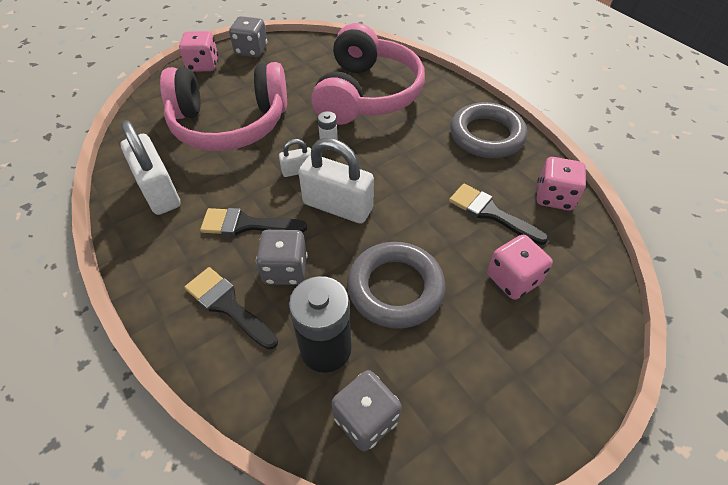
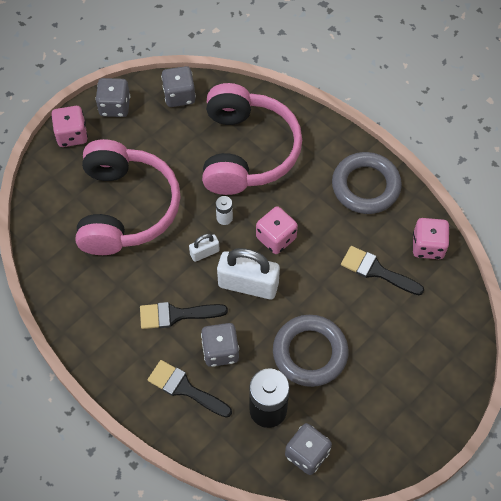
camera: 10 degrees left, 10 degrees up
white padlock [121,120,181,215] -> none
pink headphones [160,62,287,151] -> pink headphones turned 75 degrees counterclockwise [76,139,181,255]
pink dice [487,235,553,300] -> pink dice moved to [256,207,298,254]
none -> grey dice [161,66,196,107]

